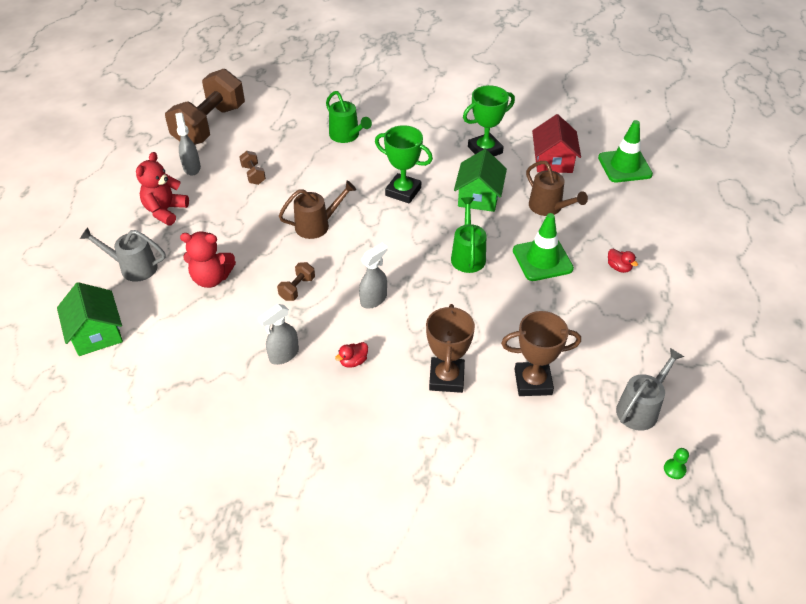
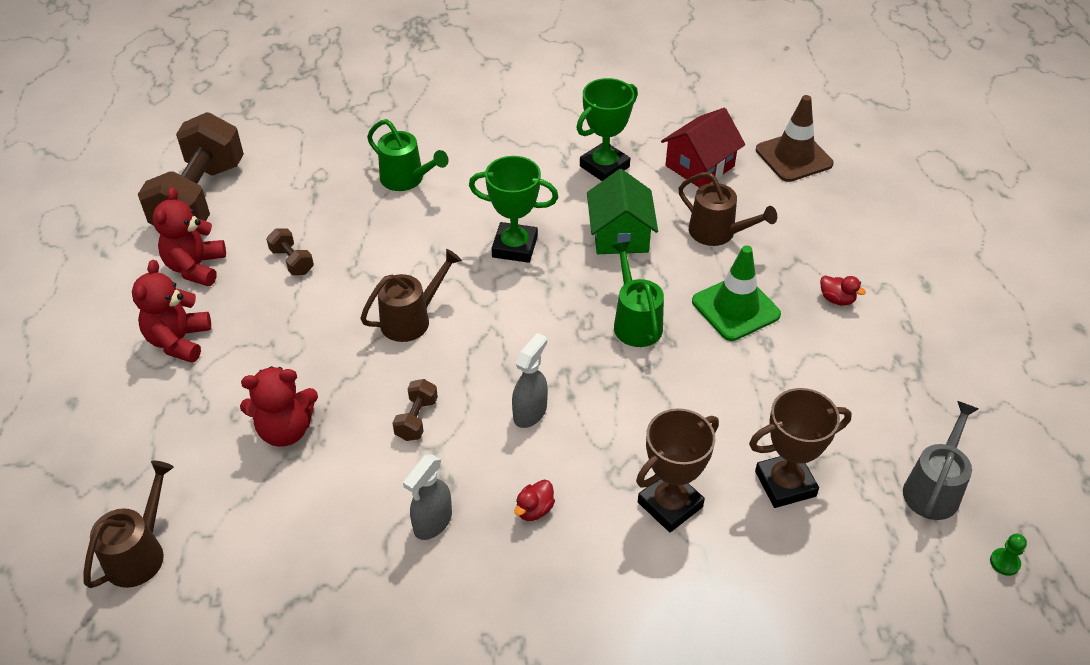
camera: 15 degrees left, 0 degrees up
green house [57,282,123,356] -> brown watering can [84,461,174,588]
grey watering can [80,227,166,282] -> none
grey spray bottle [175,112,201,176] -> red teddy bear [152,187,226,286]
brown trophy [426,304,475,393] -> brown trophy turned 60 degrees clockwise [636,408,719,532]
red house [532,114,581,173] -> red house turned 60 degrees clockwise [661,108,745,188]
green traffic cone [598,120,653,182] -> brown traffic cone [756,95,834,182]

